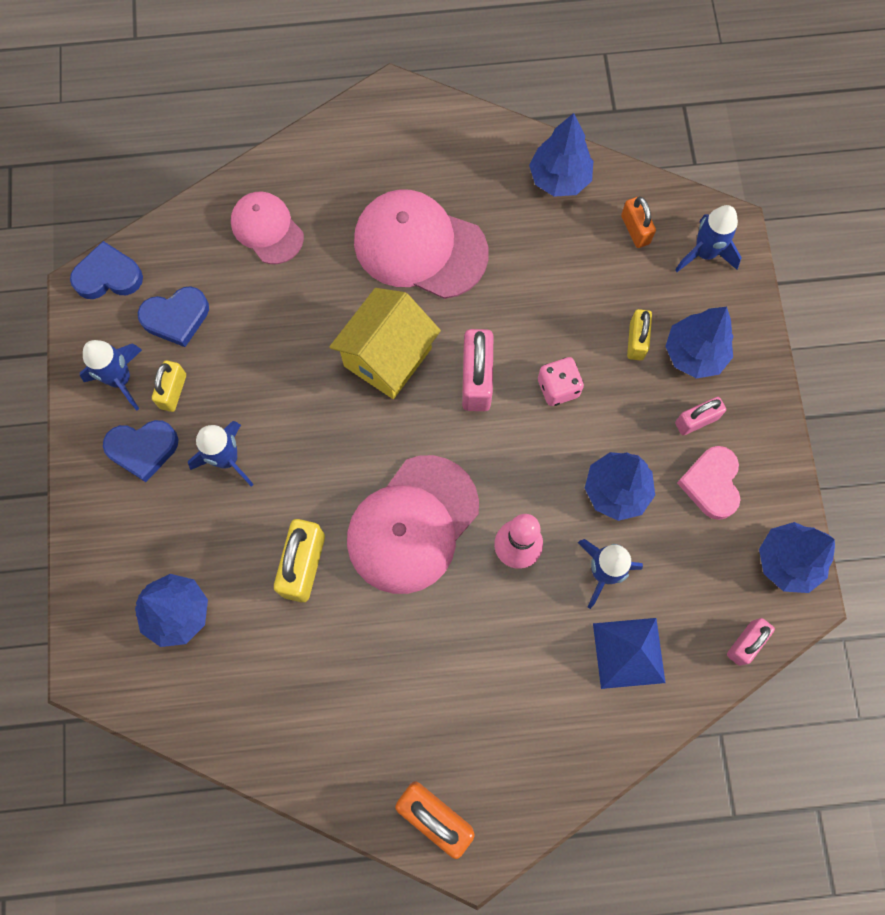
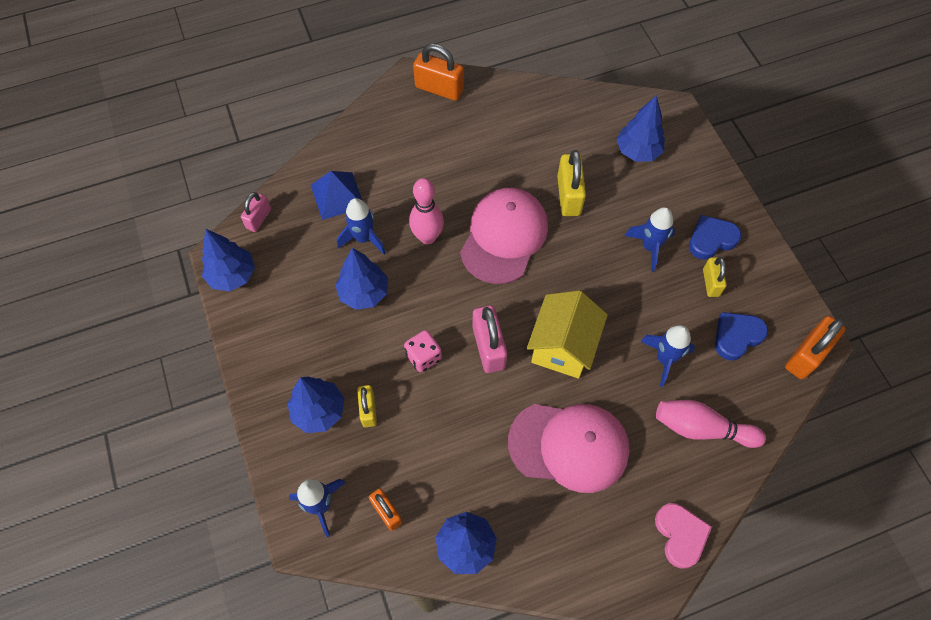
camera: 165 degrees right, 10 degrees down
blue heart [70,241,143,299] -> orange padlock [785,316,846,379]
blue rocket [80,340,142,410] -> blue rocket moved to [641,325,695,387]
pink cap [231,192,304,264] -> pink bowling pin [656,400,766,448]
pink padlock [675,397,726,435] -> none
pink heart [677,446,740,520] -> pink heart moved to [655,503,712,569]

